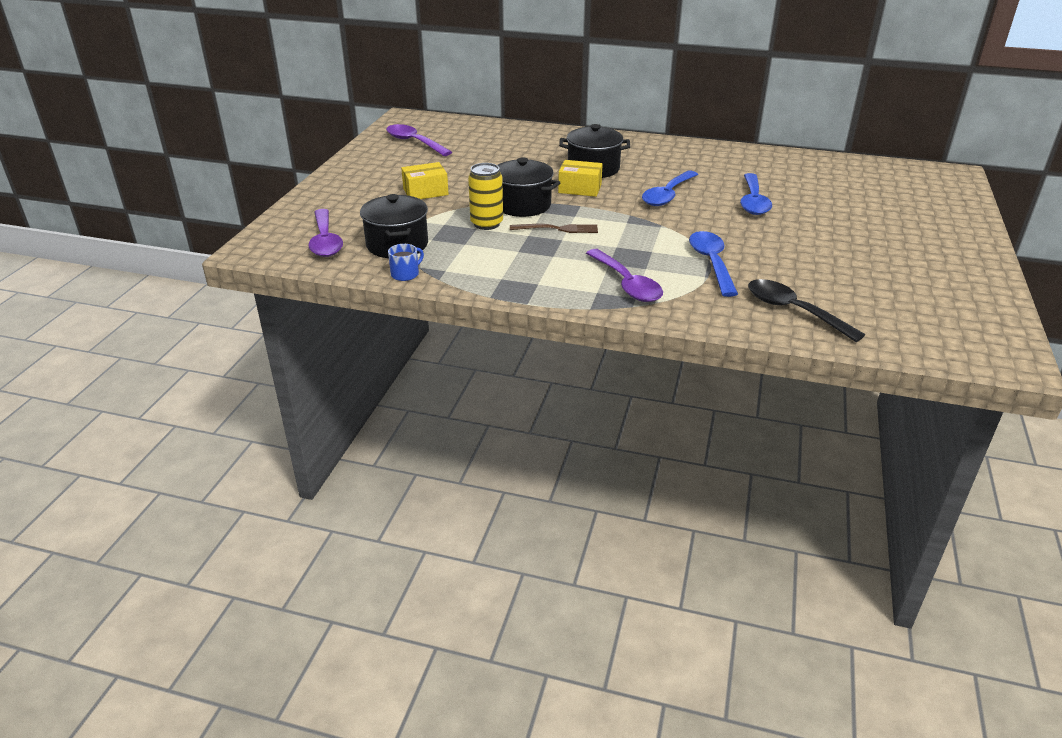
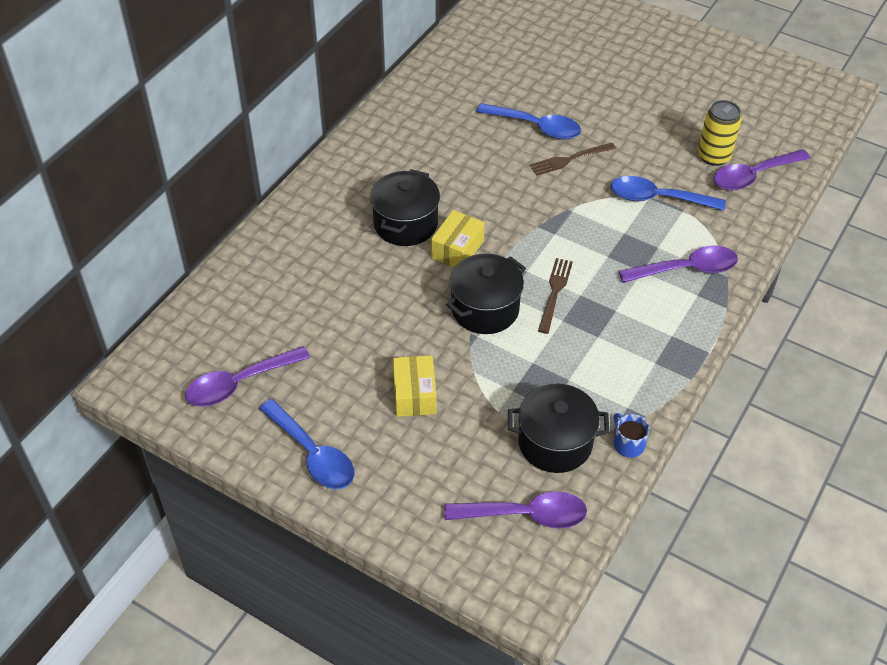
camera: 75 degrees left, 15 degrees up
yellow can [468,163,503,230] -> yellow can moved to [698,100,741,166]
blue spoon [642,171,698,206] -> blue spoon moved to [259,399,354,489]
black spoon [748,279,865,342] -> purple spoon [713,149,811,191]
none -> brown fork [530,143,616,176]

